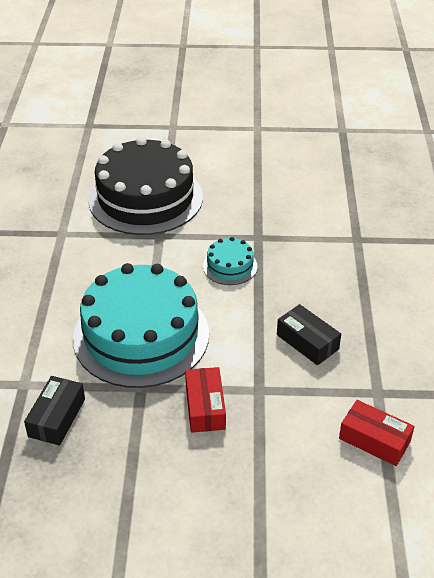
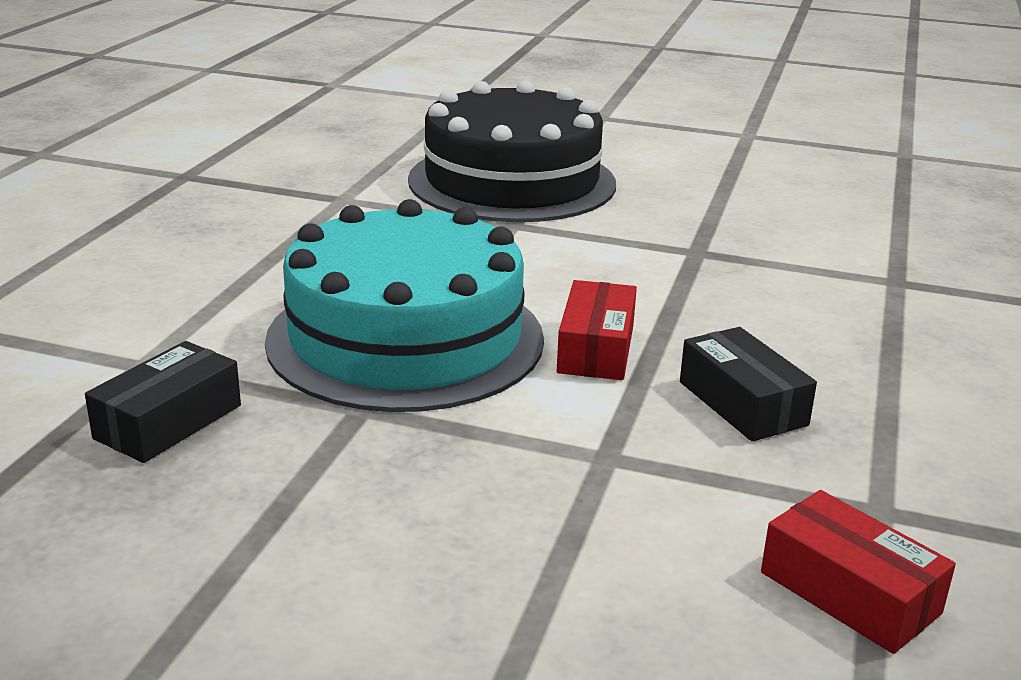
camera: 15 degrees right, 15 degrees down
red box [185,367,226,433] -> red box moved to [557,280,637,380]
turquoise cake [203,237,257,285] -> none

